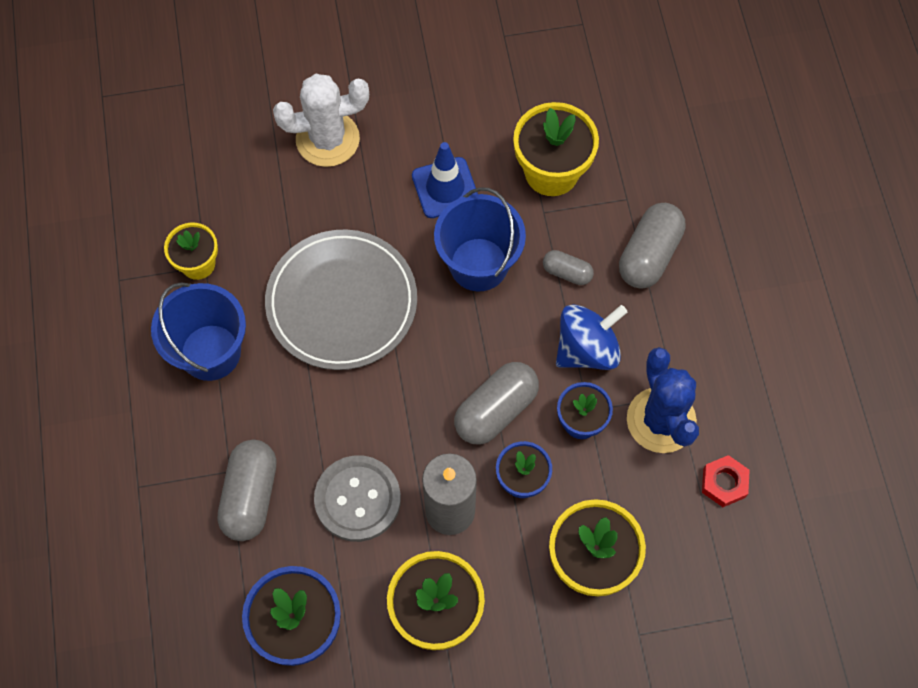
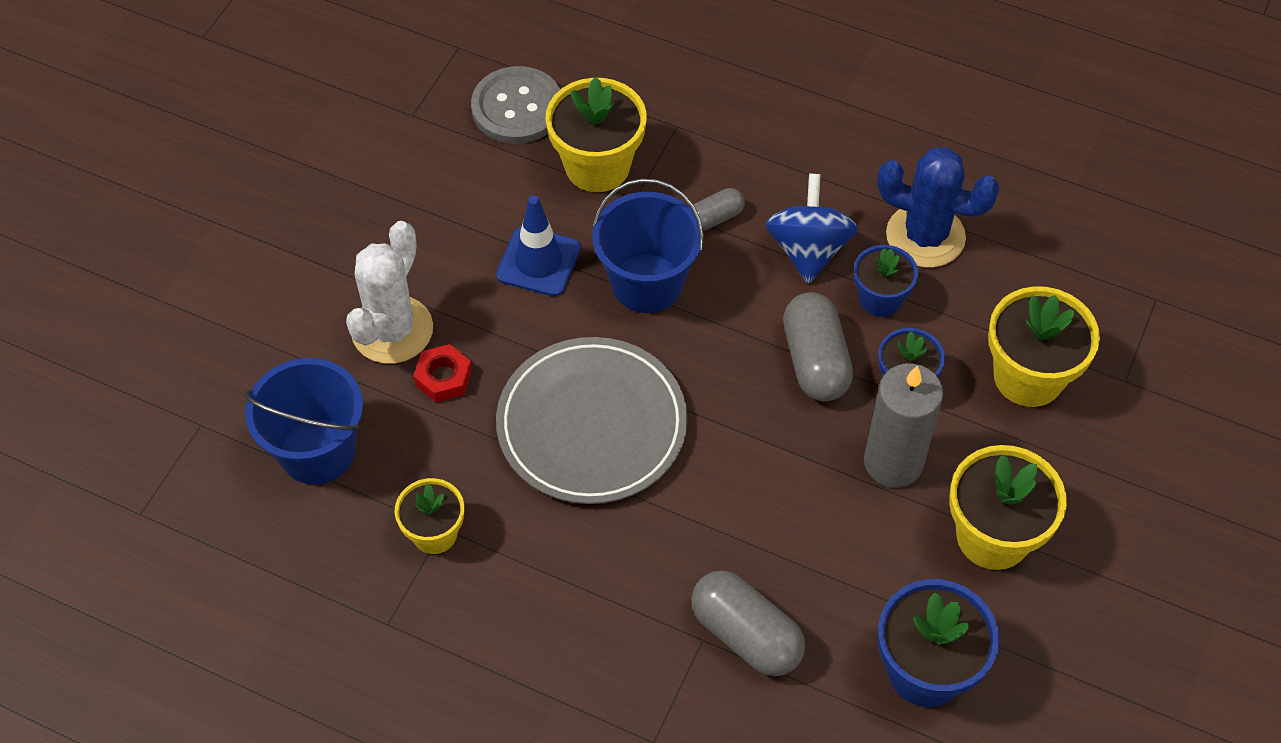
camera: 55 degrees left, 10 degrees down
blue bucket [151,282,246,381] -> blue bucket moved to [244,358,363,485]
grey button [314,455,401,542] -> grey button moved to [471,66,560,144]
grey capsule [619,203,685,289] -> none
red nut [702,455,750,507] -> red nut moved to [413,344,472,402]

